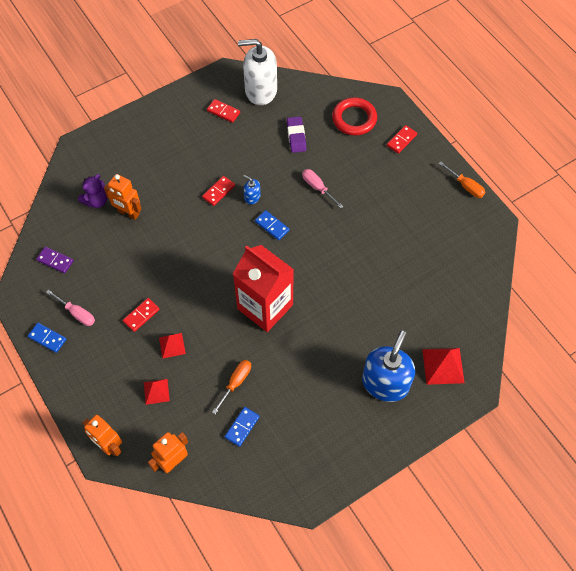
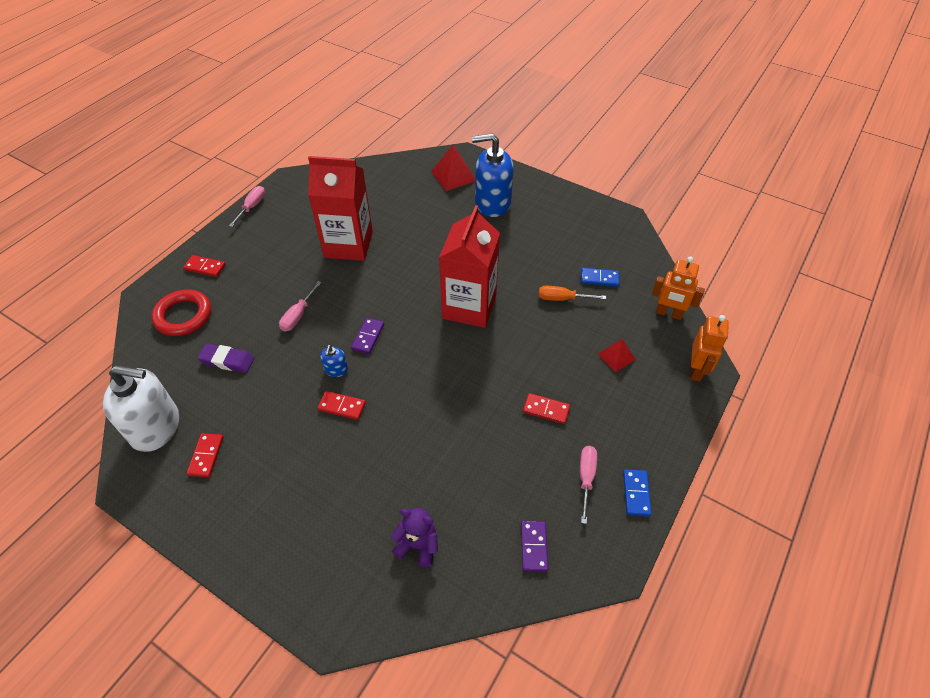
camera: 115 degrees left, 10 degrees down
orange robot [104,174,141,220] -> none
red pyramid [159,333,186,359] -> none
white soap dispenser [238,39,277,105] -> white soap dispenser turned 60 degrees counterclockwise [103,365,179,452]
blue domino [255,210,289,240] -> purple domino [351,318,384,354]
purple eraser [287,116,306,153] -> purple eraser turned 45 degrees clockwise [198,344,254,373]
orange screwdriver [439,162,485,198] -> pink screwdriver [229,186,265,227]
none -> red carton [308,156,373,261]

